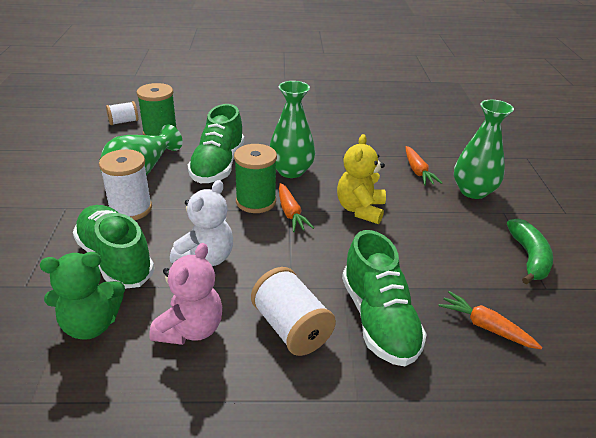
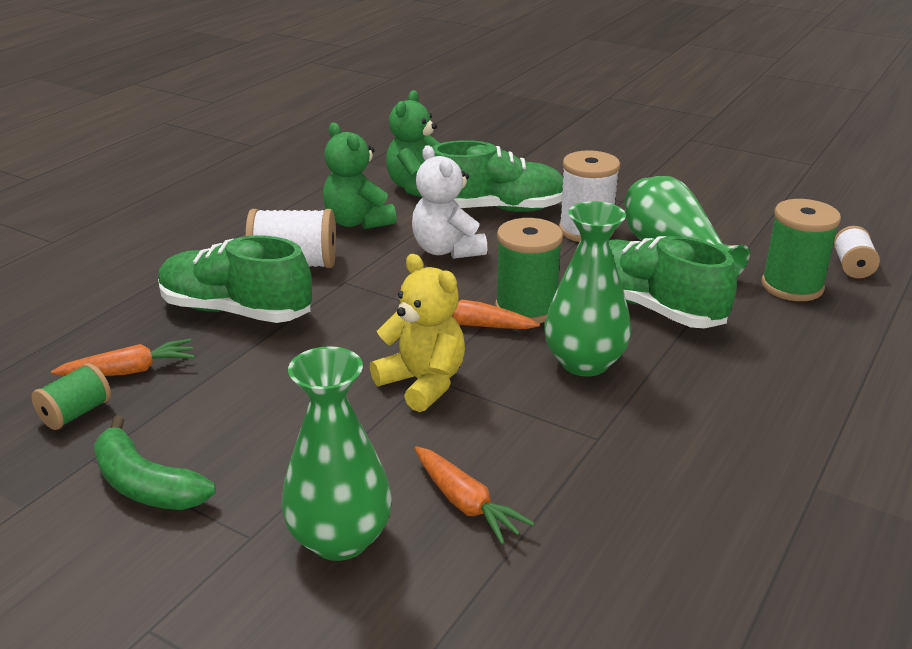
camera: 125 degrees right, 5 degrees down
pink teddy bear [149,243,222,345] -> green teddy bear [323,123,396,229]
orange carrot [406,146,442,185] -> orange carrot turned 150 degrees counterclockwise [415,446,535,544]
none -> green spool [31,363,111,430]

